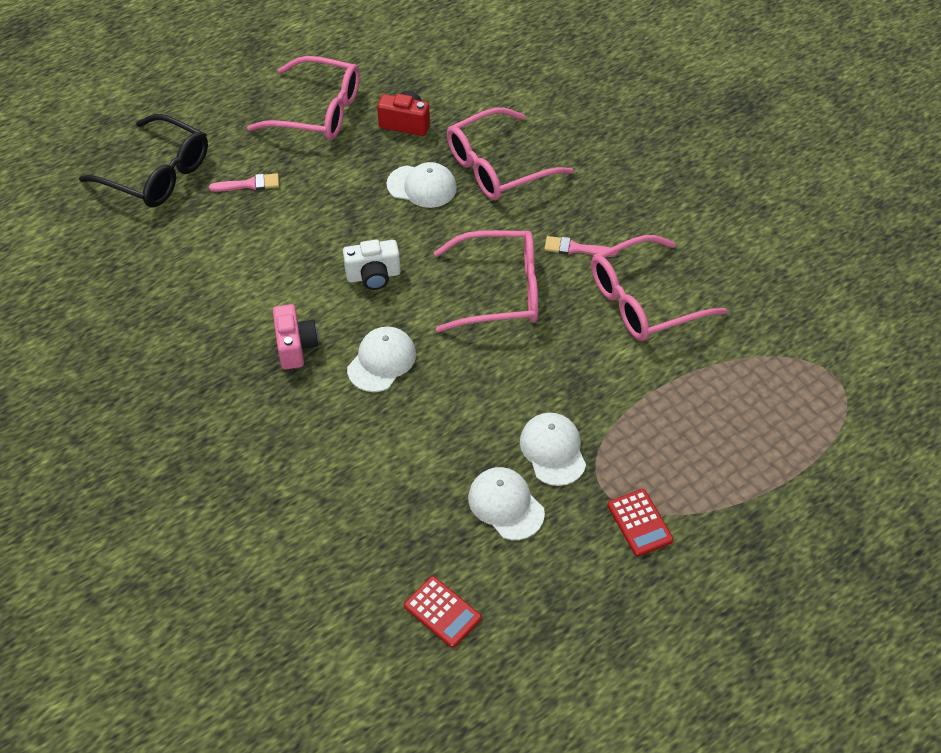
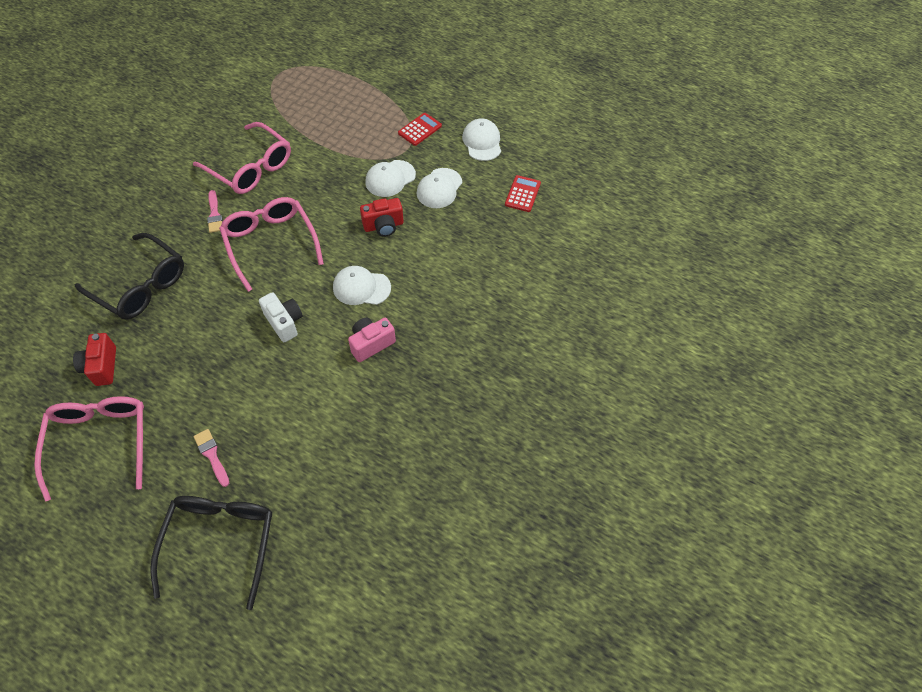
camera: 115 degrees left, 5 degrees up
white cap [387,162,457,208] -> white cap moved to [462,119,501,161]
pink glasses [447,107,574,200] -> black glasses [75,233,184,320]
none -> red camera [360,198,404,237]

